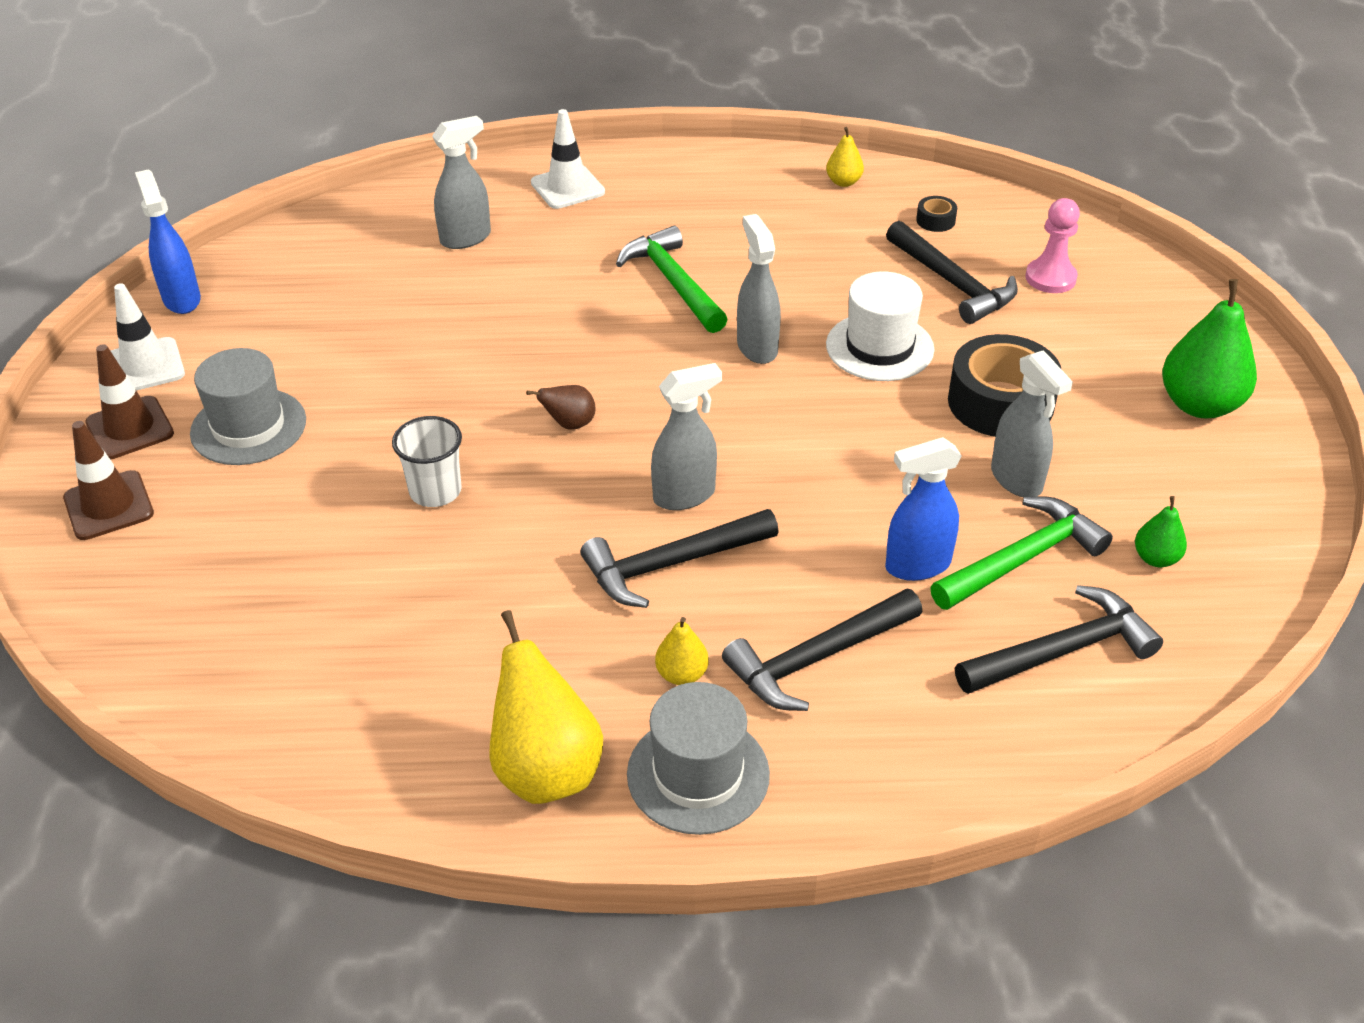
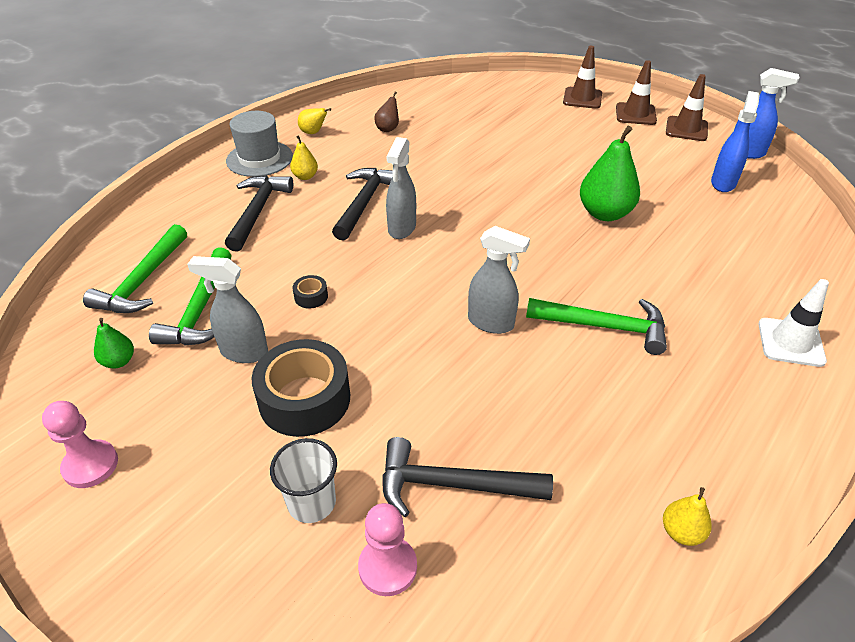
camera: 130 degrees right, 0 degrees up
white traffic cone [111,283,185,391] -> brown traffic cone [666,74,708,141]
grey hat [190,348,306,465] -> none
white cup [392,416,462,507] -> white cup moved to [270,438,337,523]
grey spray bottle [432,116,491,249] -> none
yellow pear [490,610,603,804] -> yellow pear [298,108,331,134], size x0.50
brown pear [526,385,596,430] -> brown pear moved to [374,92,399,132]
white hat [826,271,934,381] -> none
blue spray bottle [885,437,962,581] -> blue spray bottle moved to [711,91,759,192]
black tape [916,196,957,232] -> black tape moved to [292,275,328,309]
black hammer [955,585,1163,694] -> green hammer [83,224,187,313]
green pear [1162,279,1257,418] -> green pear moved to [580,126,640,221]
none -> pink pawn [42,401,118,488]

